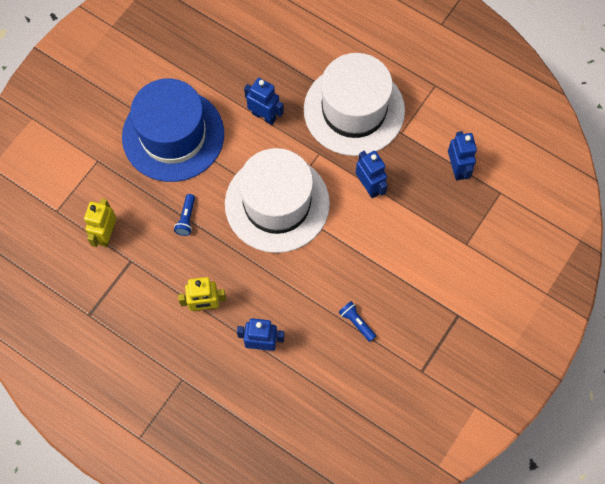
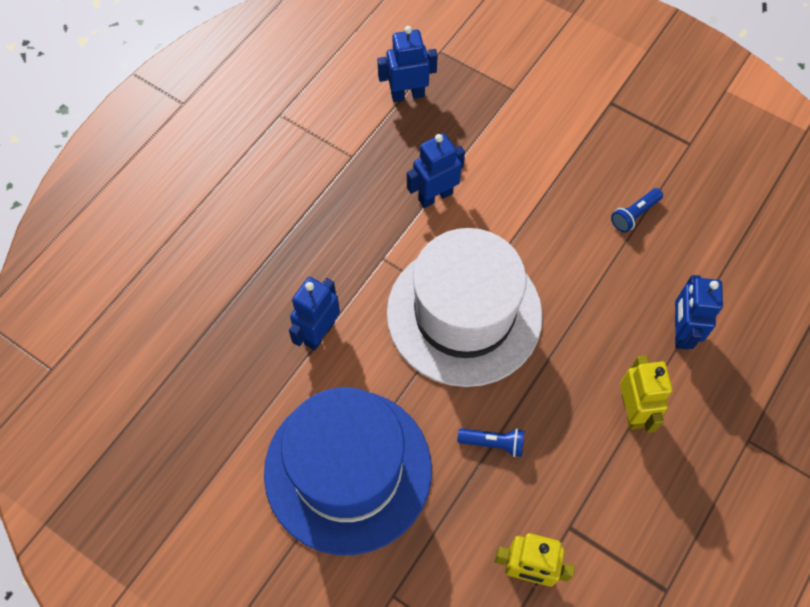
camera: 90 degrees left, 5 degrees down
white hat [304,53,405,156] -> none

